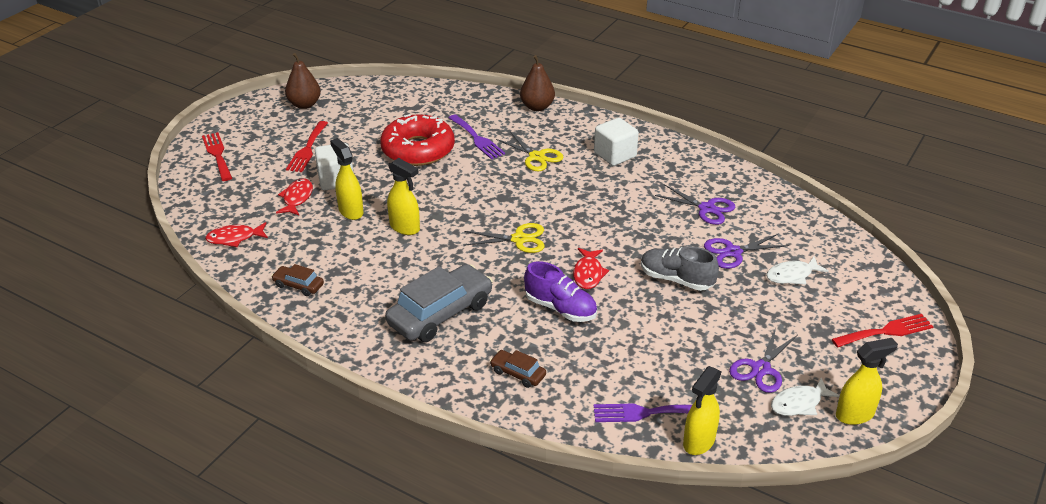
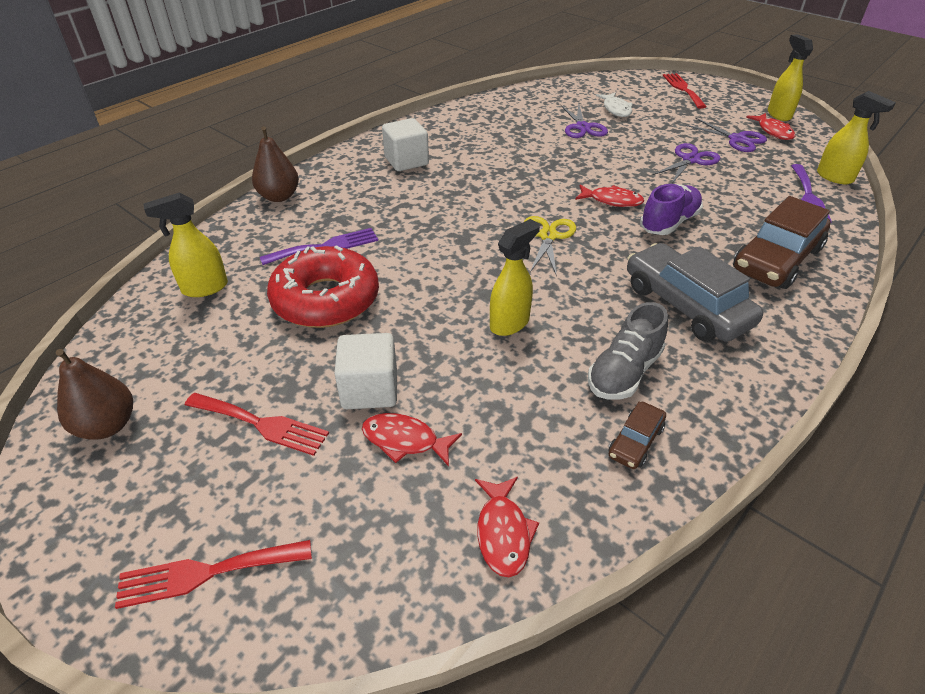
camera: 80 degrees left, 5 degrees up
yellow spray bottle [330,138,364,220] -> yellow spray bottle moved to [143,193,228,297]
brown car [490,350,546,388] -> brown car [733,196,831,289], size x2.10
yellow scissors [496,132,564,172] -> none
grey shoe [641,246,719,291] -> grey shoe moved to [588,302,668,399]
purple scissors [655,184,736,225] -> purple scissors moved to [653,143,721,183]
white fish [771,378,840,416] -> red fish [746,113,795,140]

